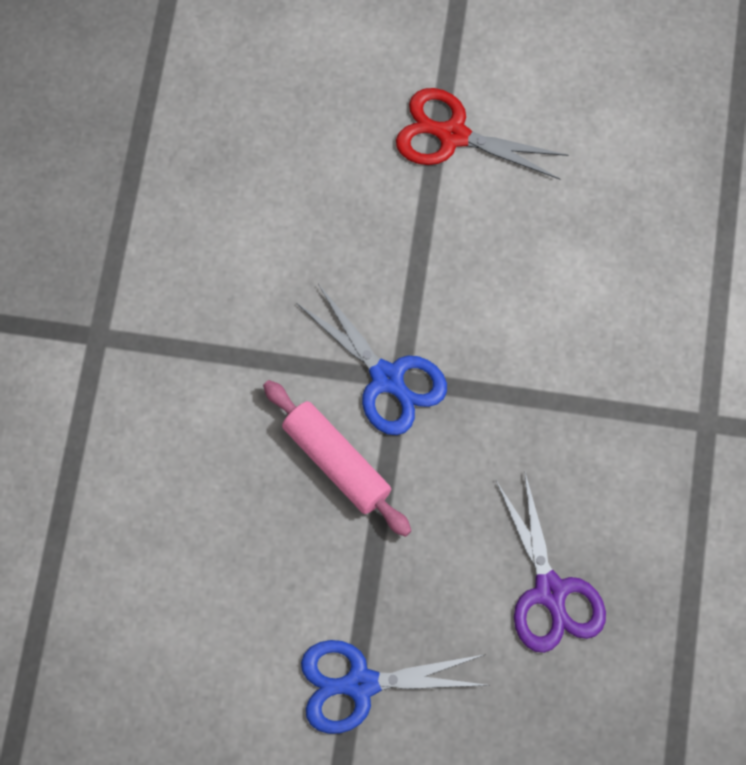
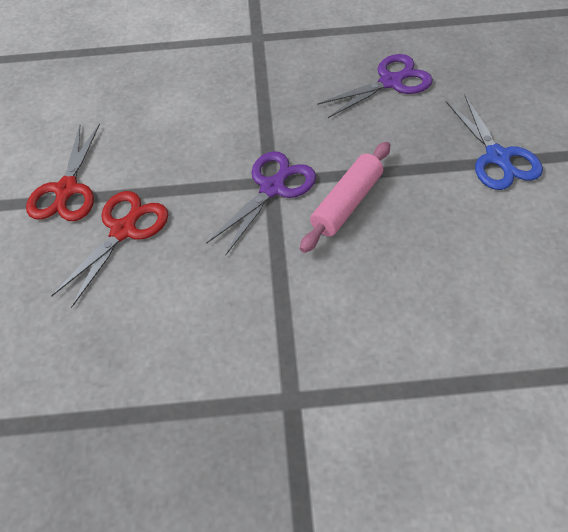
camera: 100 degrees left, 15 degrees down
blue scissors [296,284,447,435] -> purple scissors [206,151,316,255]
none -> red scissors [51,191,168,308]

